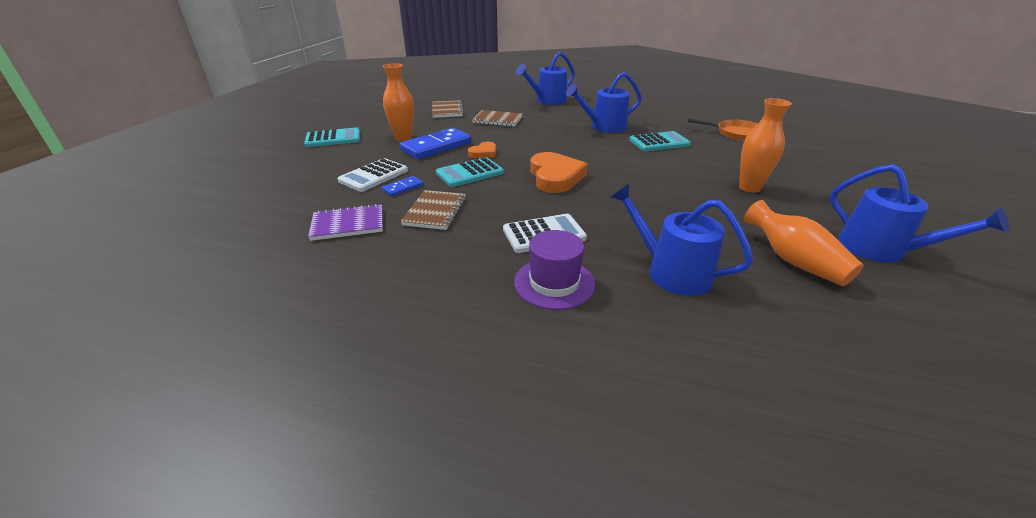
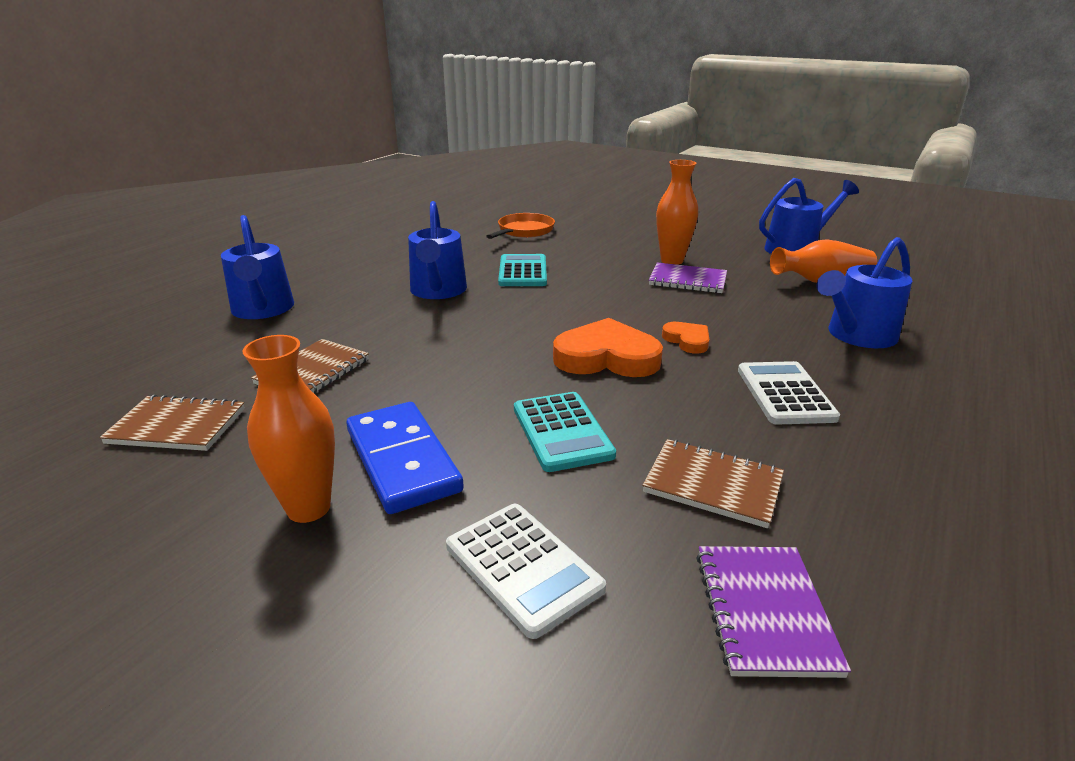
camera: 75 degrees left, 5 degrees down
turquoise calculator [304,127,360,147] -> none
blue domino [382,176,423,196] -> none
orange heart [468,142,496,158] -> orange heart moved to [662,322,709,354]
purple hat [514,230,595,310] -> none
none -> purple notebook [649,262,727,293]

